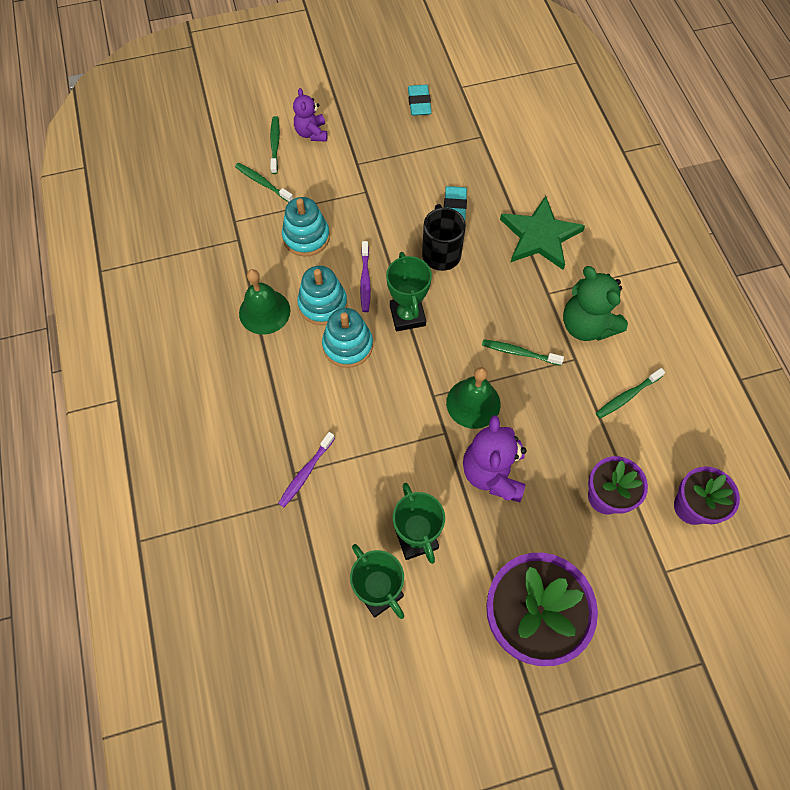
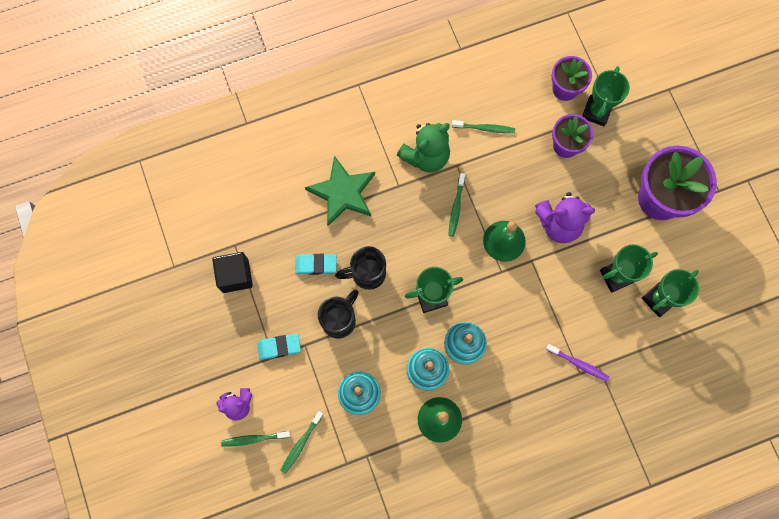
camera: 95 degrees left, 10 degrees up
purple toothbrush [360,241,371,312] -> none
turquoise eraser [408,85,432,116] -> turquoise eraser moved to [257,334,301,360]
green toothbrush [596,368,665,419] -> green toothbrush turned 45 degrees counterclockwise [452,120,515,133]
none -> black cube [212,252,253,293]
none -> black mug [318,290,359,338]
none -> green trophy [582,66,630,126]

